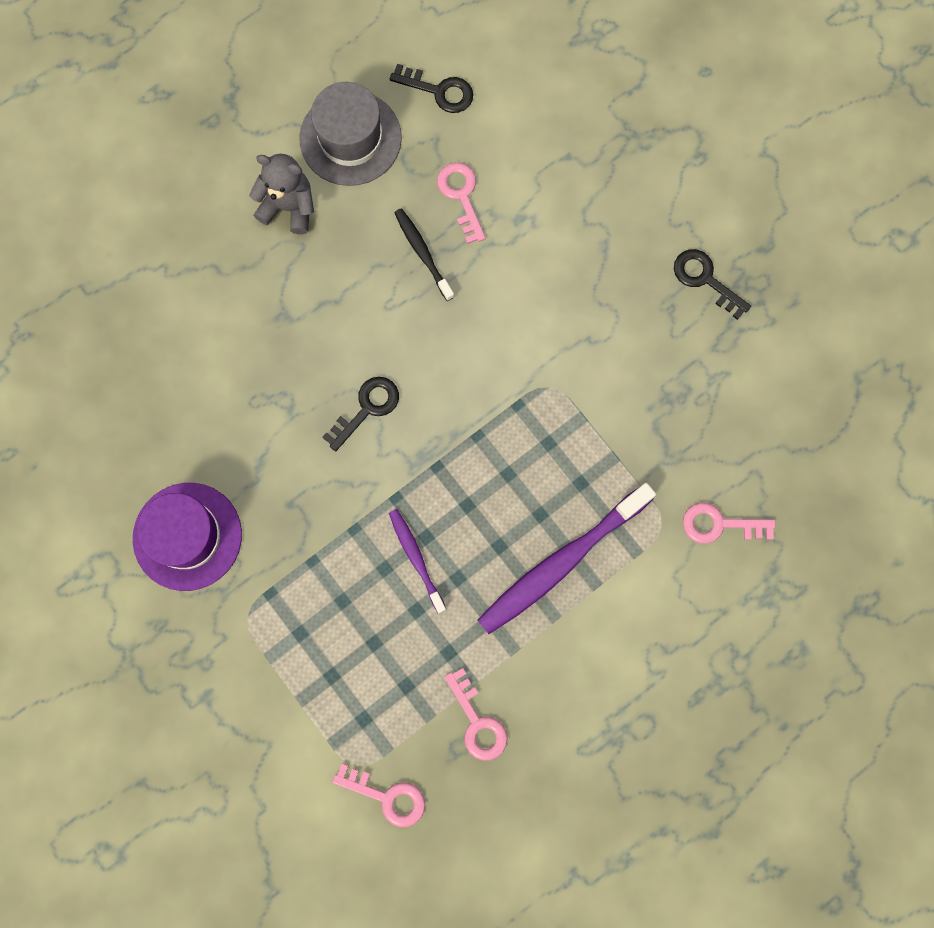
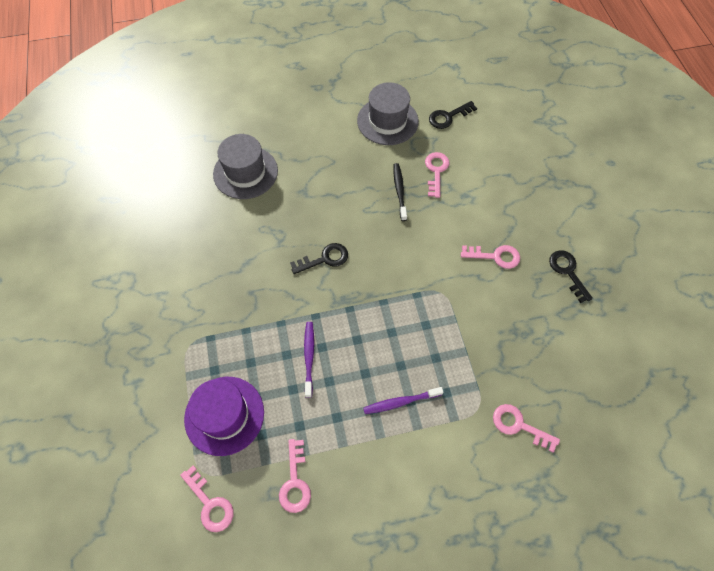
camera: 25 degrees right, 15 degrees down
purple hat [133,483,242,591] -> purple hat moved to [184,377,264,456]
grey teddy bear [249,154,314,234] -> none
black key [390,64,473,113] -> black key turned 105 degrees clockwise [429,101,477,129]
purple toothbrush [478,483,656,634] -> purple toothbrush [363,387,443,414], size x0.52
none -> grey hat [213,134,278,199]
none -> pink key [461,245,520,269]

